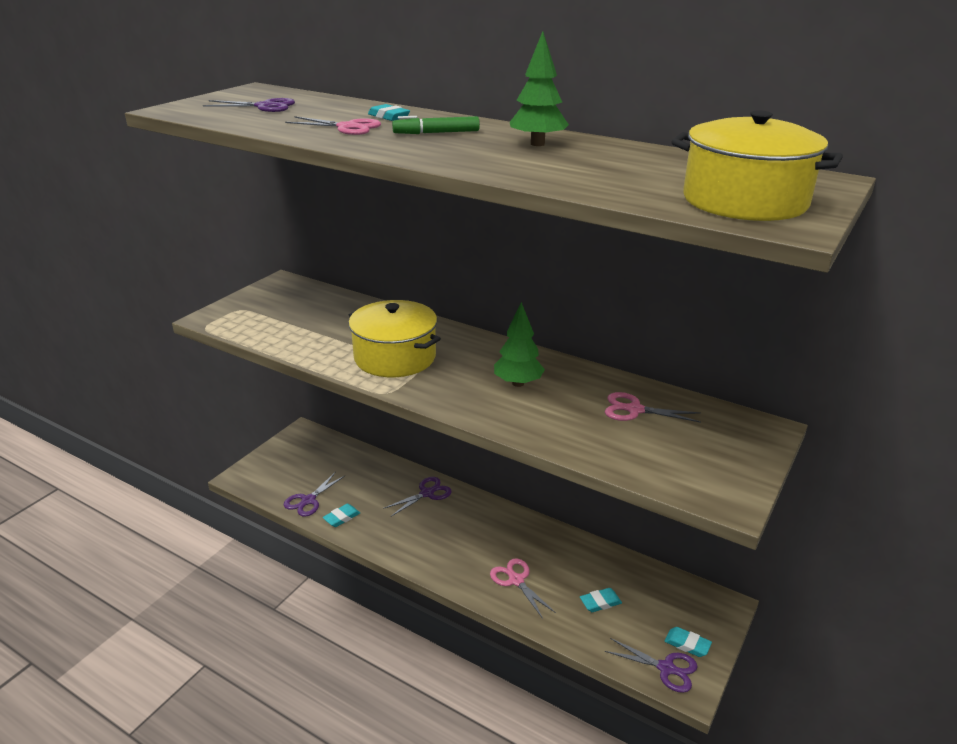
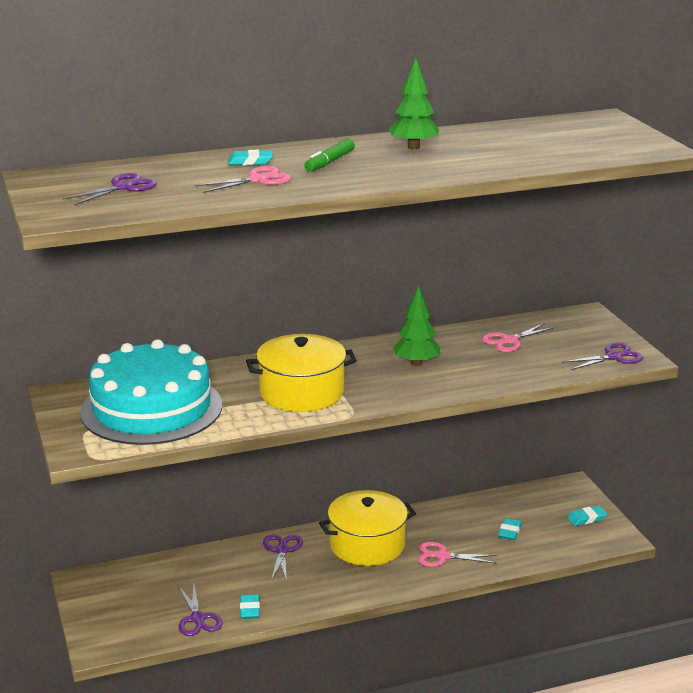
camera: 50 degrees left, 5 degrees down
purple scissors [605,638,698,693] -> purple scissors moved to [562,343,644,370]
yellow pot [672,110,843,221] -> yellow pot moved to [319,490,416,566]
none -> turquoise cake [80,339,222,445]

